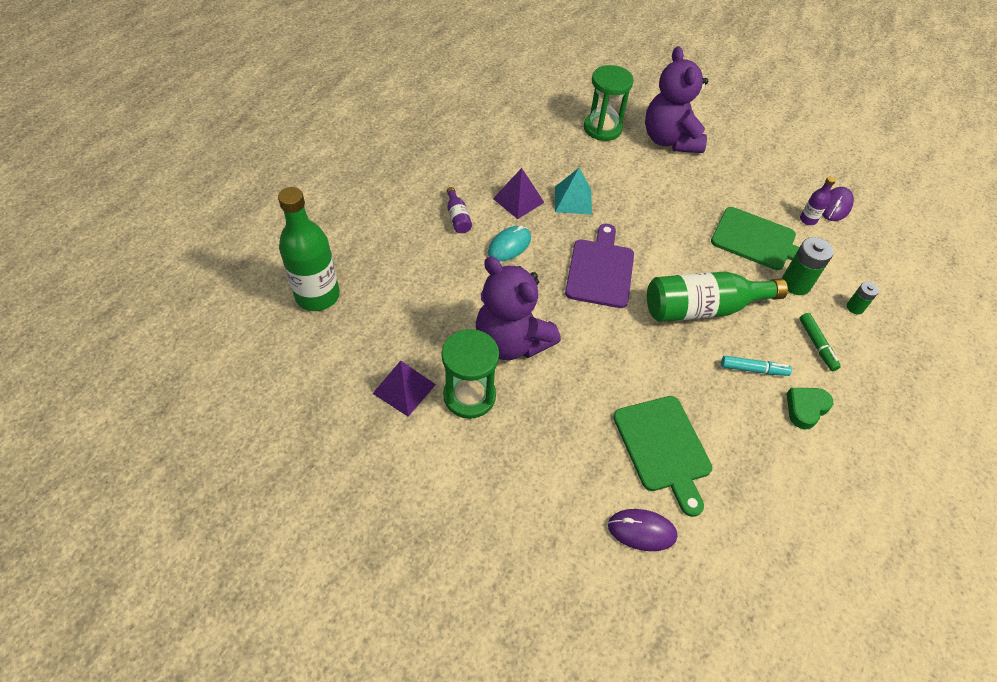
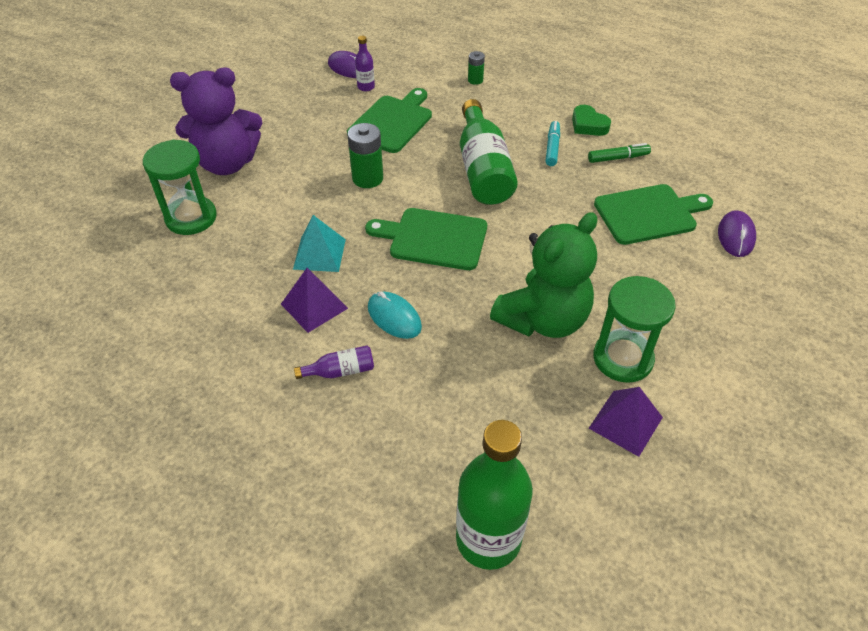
camera: 85 degrees left, 5 degrees down
purple teddy bear [476,257,561,360] -> green teddy bear [490,212,597,338]
purple cutting board [565,224,634,308] -> green cutting board [365,208,487,270]
green battery [782,237,834,295] -> green battery moved to [347,123,383,188]
green marker [799,313,841,371] -> green marker moved to [588,143,651,163]

